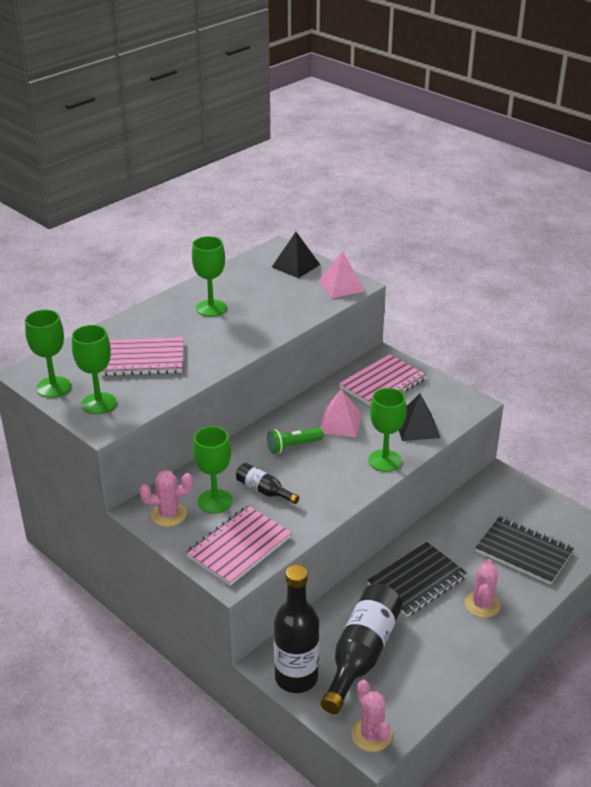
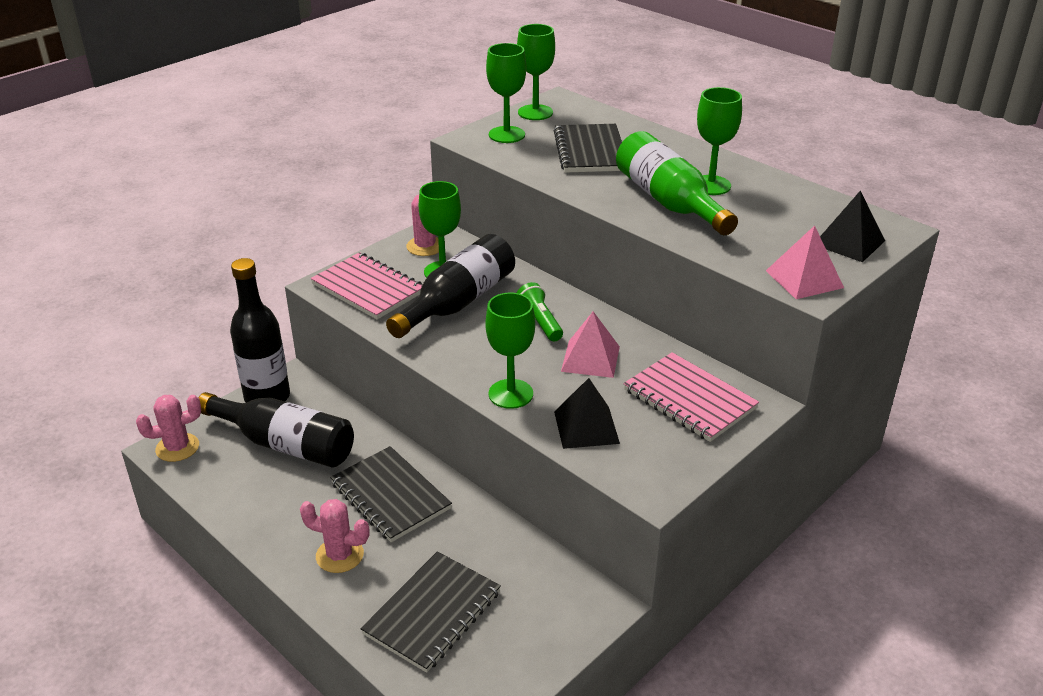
camera: 90 degrees right, 0 degrees up
pink notebook [100,337,184,376] -> black notebook [554,124,622,173]
black bottle [236,463,299,504] -> black bottle [386,234,515,338], size x1.98
none -> green bottle [616,131,738,235]

